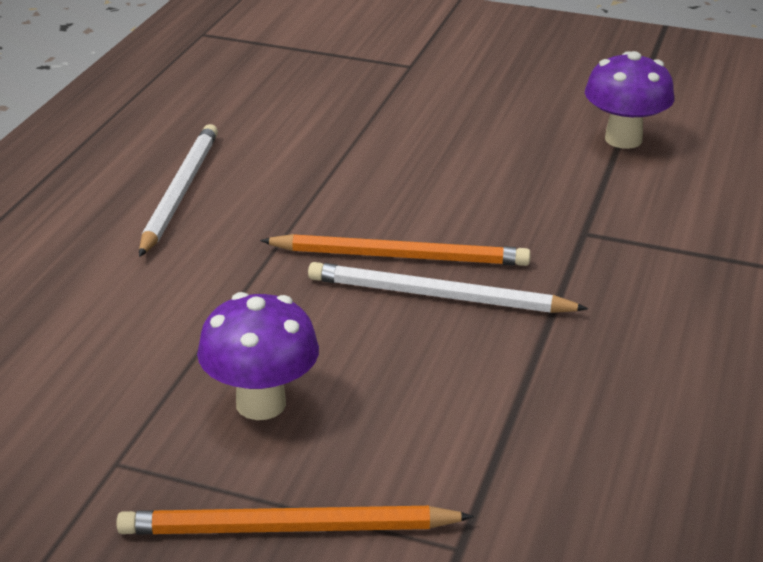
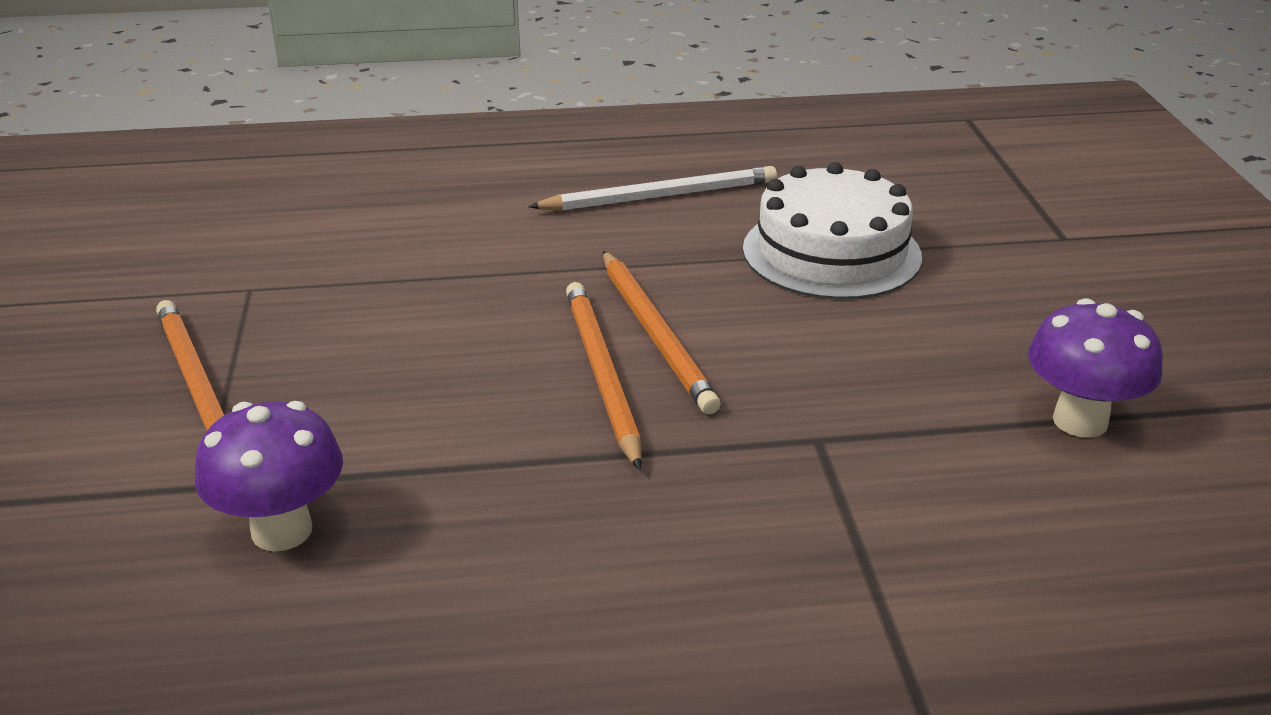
camera: 65 degrees right, 0 degrees up
purple mushroom [197,292,319,420] -> purple mushroom moved to [195,401,343,552]
white pencil [308,262,588,313] -> orange pencil [566,282,642,470]
none -> white cake [743,162,922,300]

